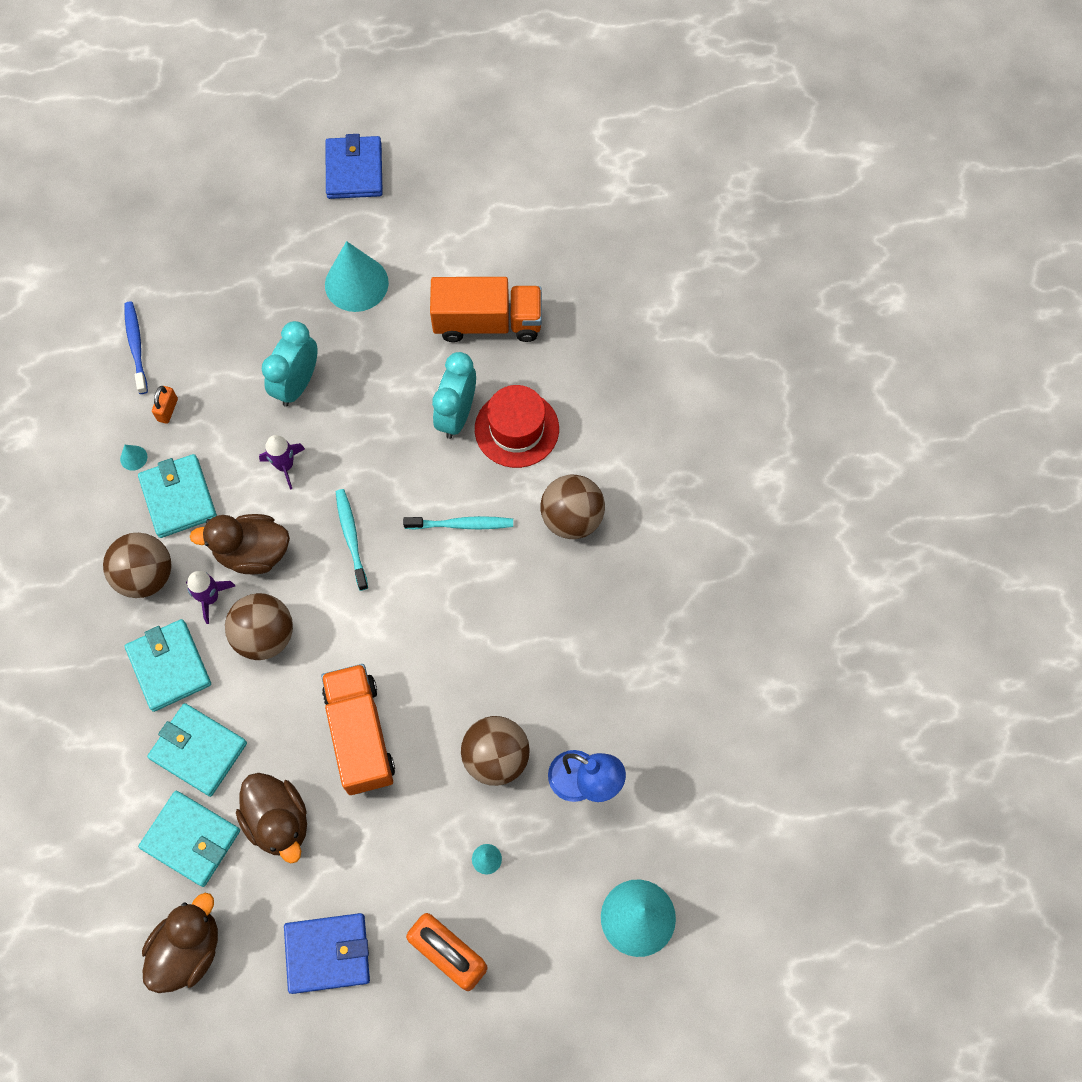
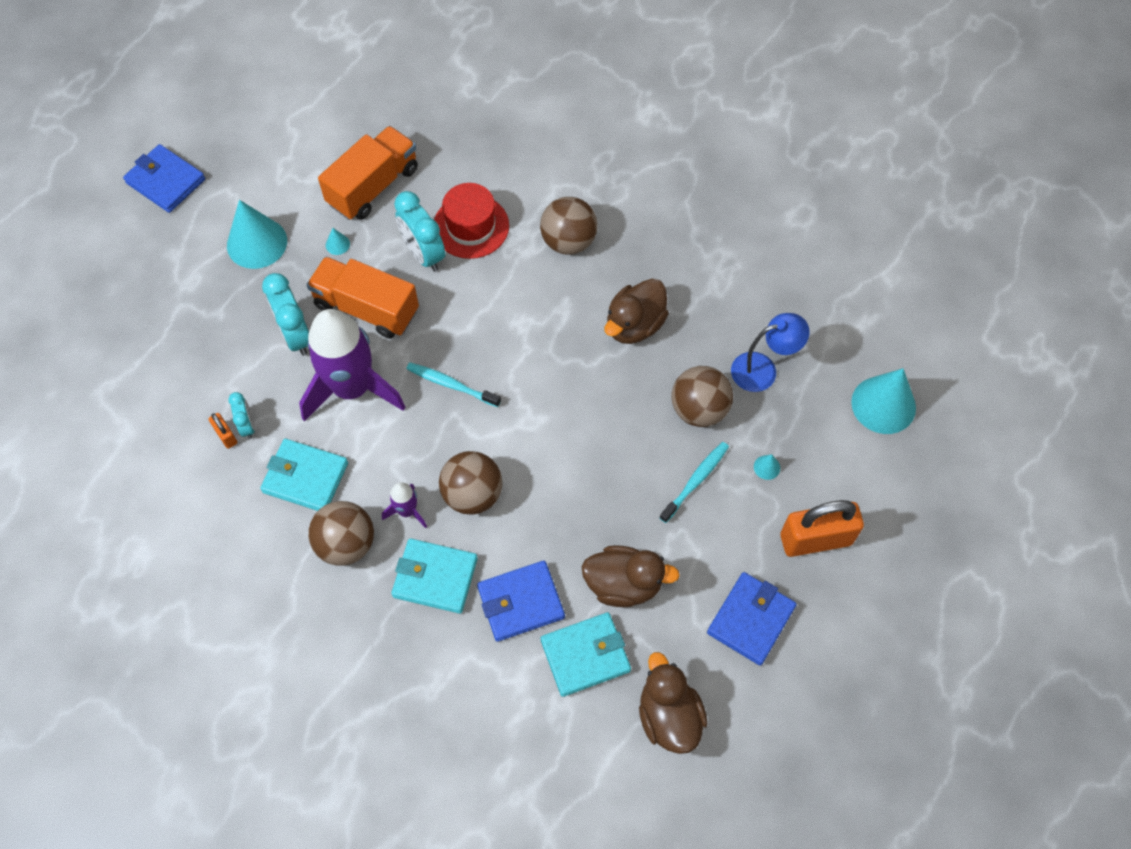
camera: 50 degrees left, 5 degrees down
turquoise cone [120,445,147,471] -> turquoise cone moved to [326,228,350,255]
blue toothbrush [124,301,148,394] -> none
turquoise wallet [147,703,247,797] -> blue wallet [477,561,565,642]
brown duck [190,514,290,574] -> brown duck moved to [605,279,669,344]
purple rocket [259,435,305,490] -> purple rocket [299,309,405,422], size x2.31
orange truck [321,664,395,795] -> orange truck moved to [307,257,419,339]
turquoise toothbrush [403,516,513,530] -> turquoise toothbrush moved to [659,442,729,523]
none -> turquoise clock [228,392,255,439]

